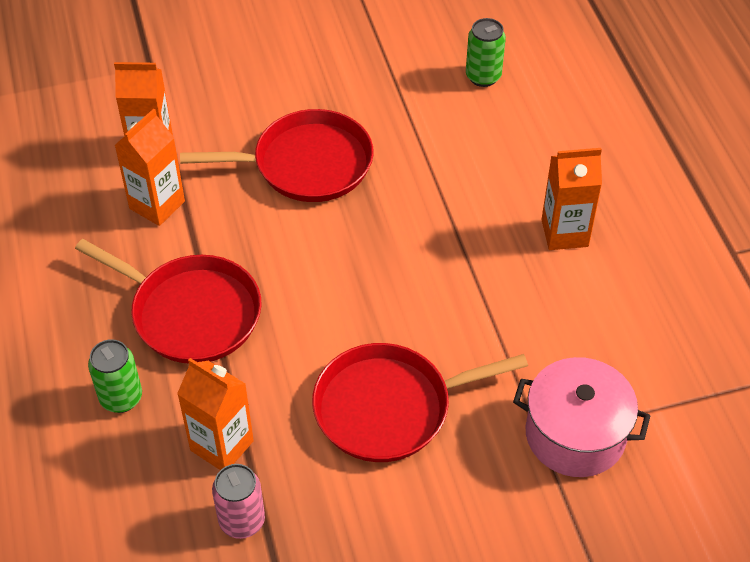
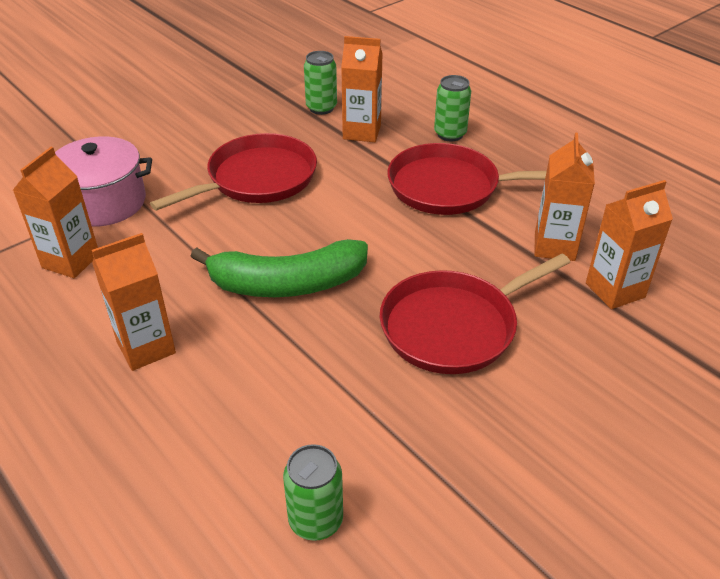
camera: 155 degrees right, 10 degrees down
pink can [212,464,265,539] -> green can [304,51,337,115]
none -> orange carton [13,147,98,278]
none -> green banana [190,239,368,297]

